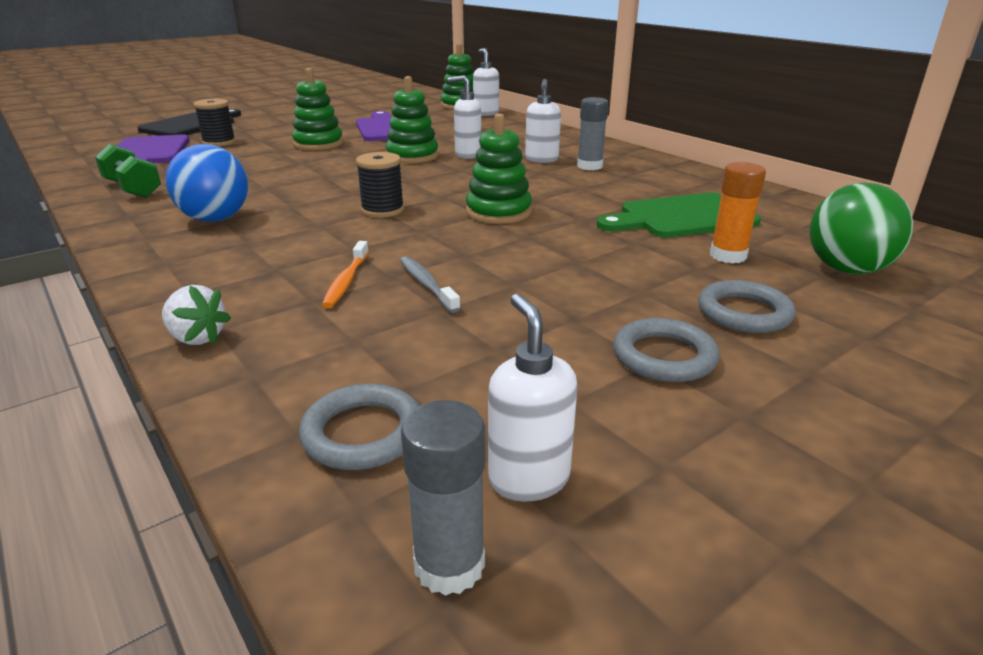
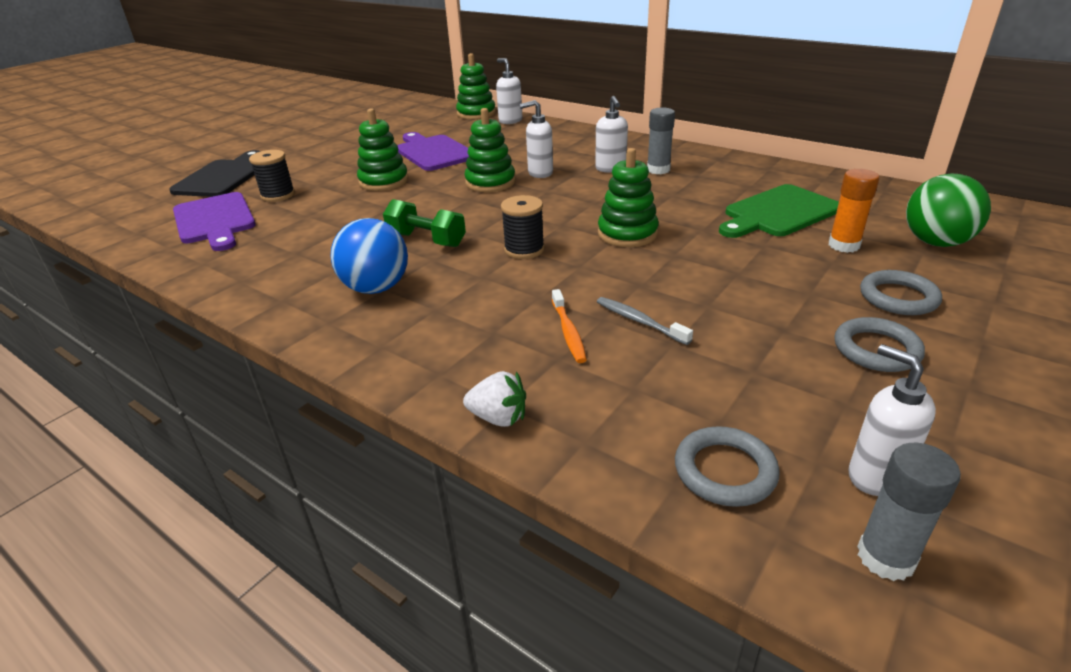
camera: 15 degrees left, 5 degrees up
green dumbbell [95,144,161,198] -> green dumbbell moved to [383,199,466,247]

